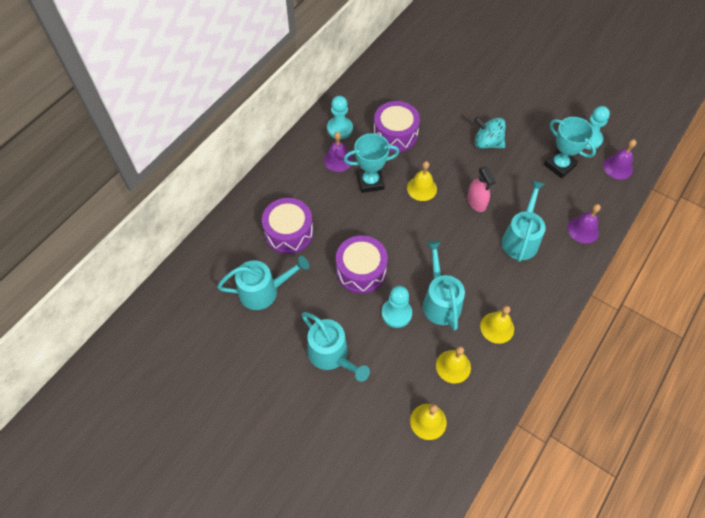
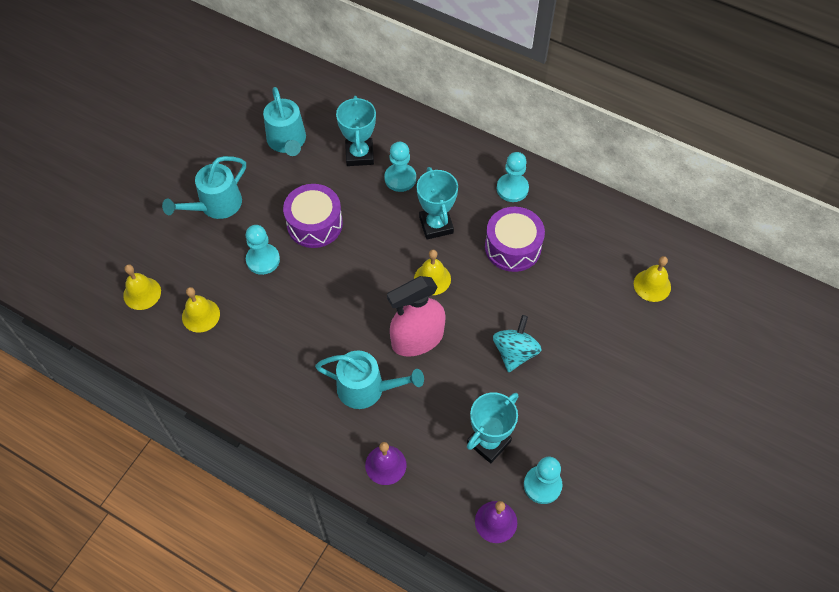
camera: 85 degrees right, 0 degrees up
purple drum [262,198,313,254] -> turquoise trophy [336,96,376,166]
purple bell [324,132,353,172] -> none
turquoise watering can [423,241,465,331] -> none
pink spray bottle [467,166,496,212] -> pink spray bottle [387,276,445,357], size x1.70
yellow bell [480,306,514,344] -> yellow bell moved to [634,256,671,302]
none -> turquoise pawn [384,142,416,192]

